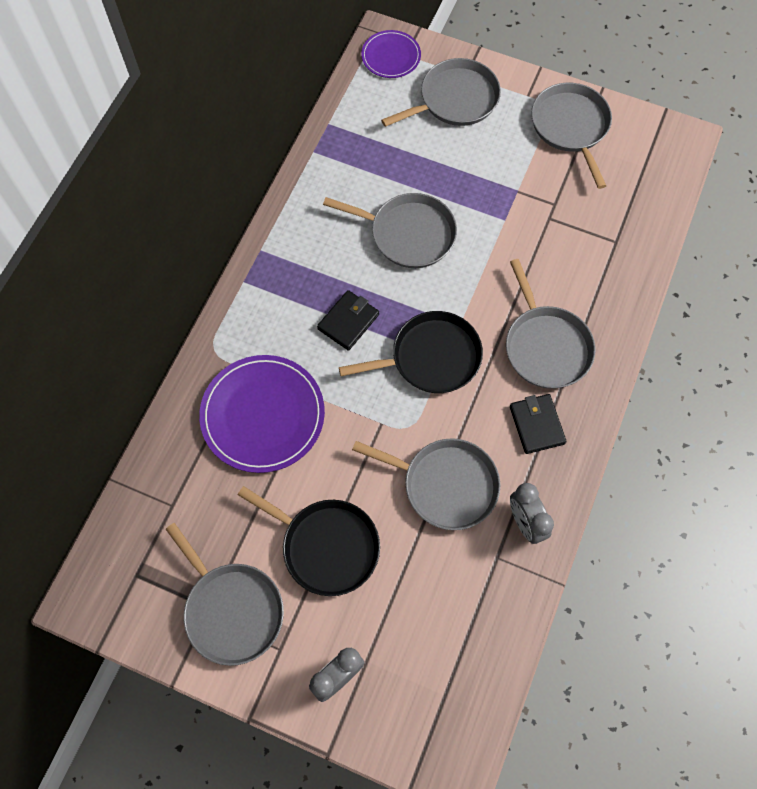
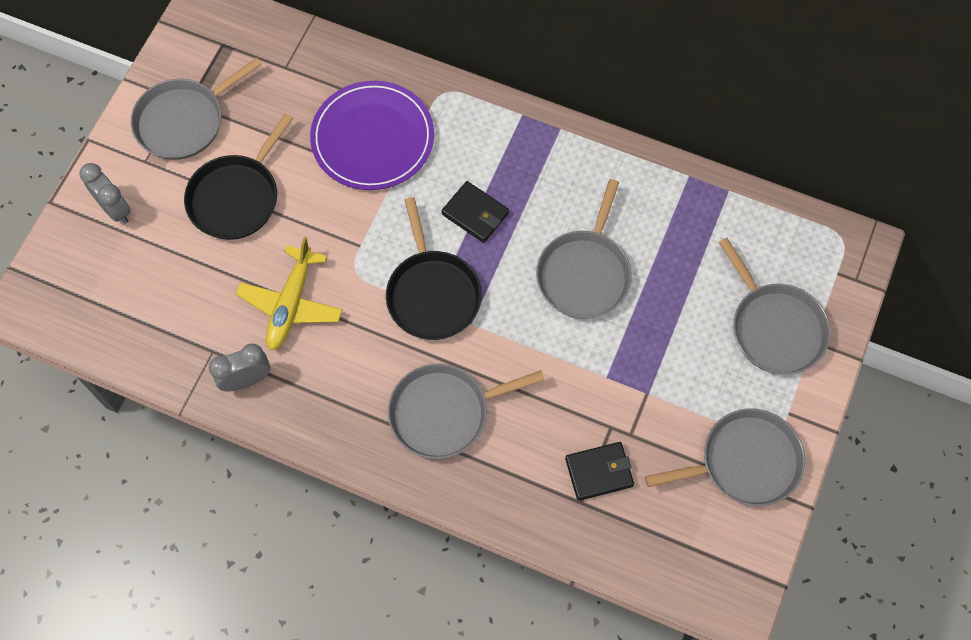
camera: 90 degrees right, 0 degrees up
grey pan [352,438,500,530] -> yellow plane [236,237,343,351]
purple plate [361,30,421,78] -> none
black wallet [510,394,567,454] -> black wallet moved to [565,442,634,501]

